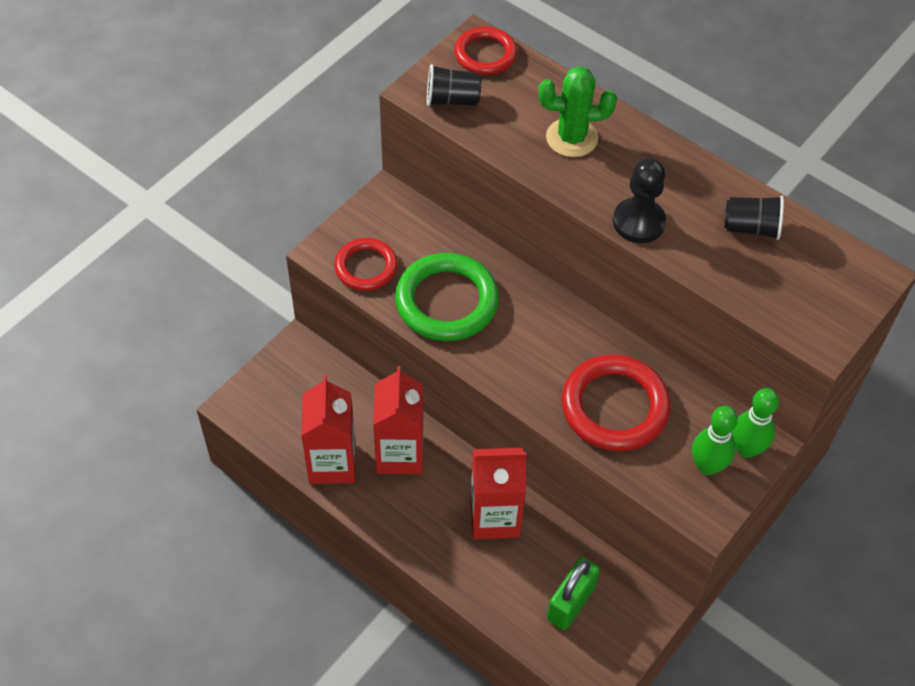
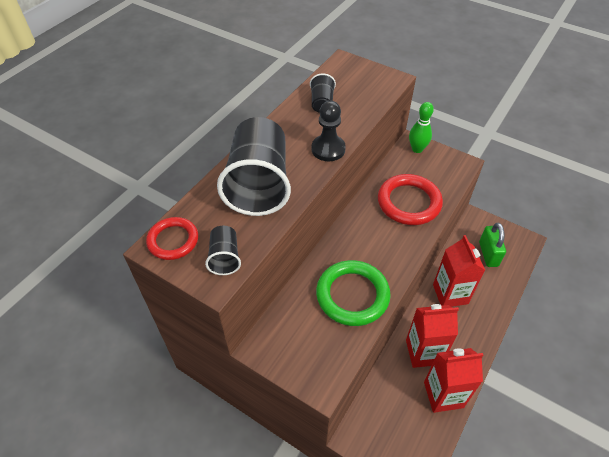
camera: 95 degrees left, 5 degrees down
red ring [334,238,398,291] -> none
green cactus [539,66,617,157] -> black cup [217,117,291,216]
green padlock [547,557,600,630] -> green padlock turned 60 degrees clockwise [479,223,506,267]
green bowling pin [692,406,738,475] -> none

